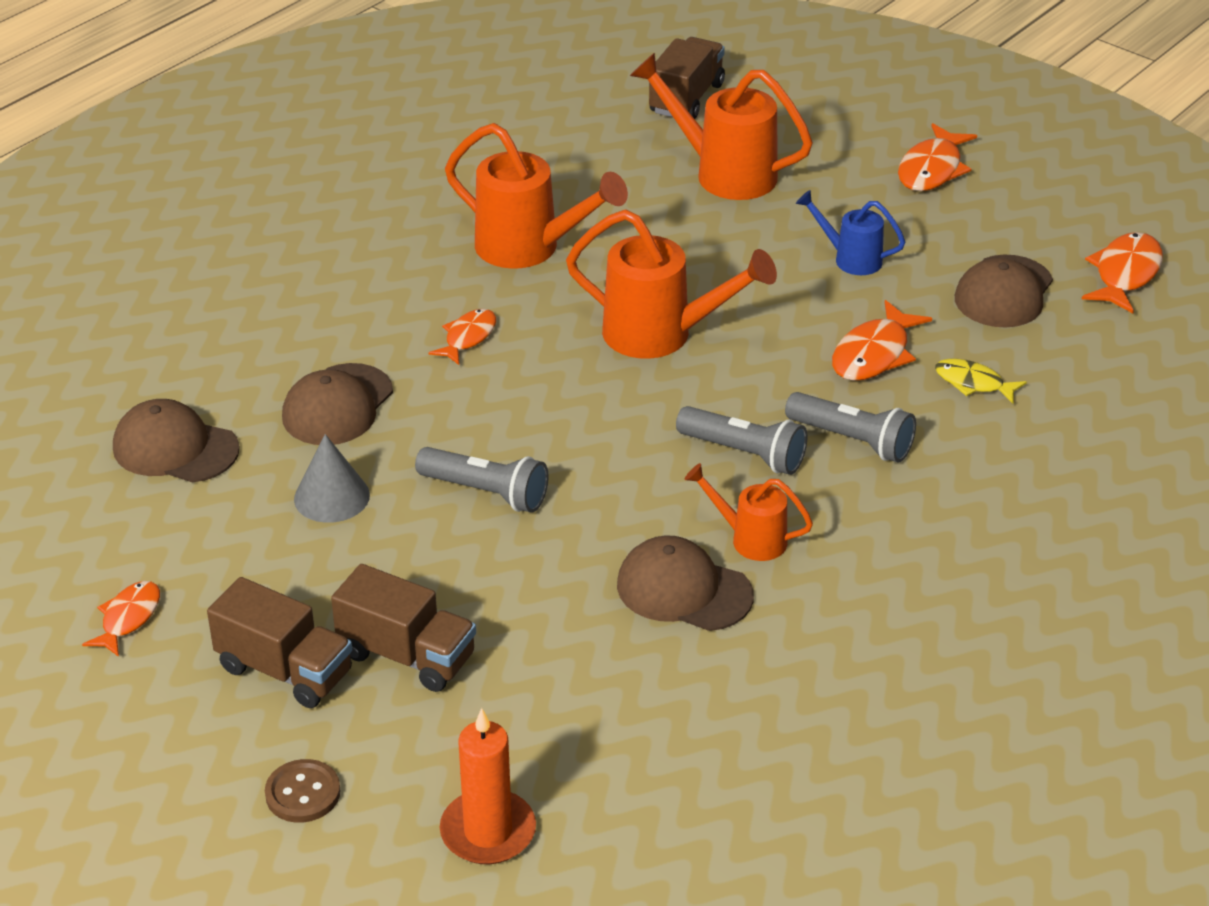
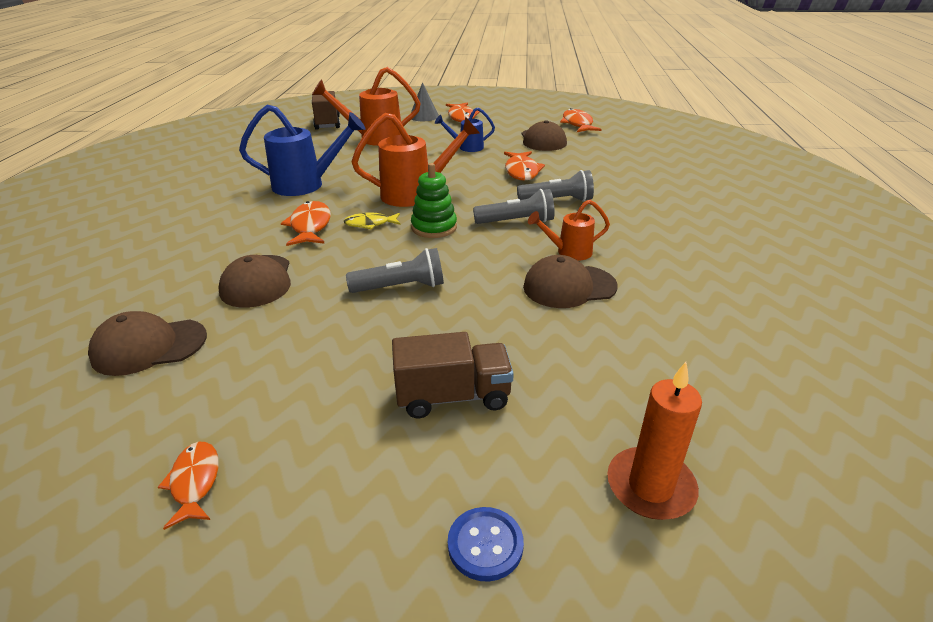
camera: 35 degrees left, 5 degrees down
brown truck [207,577,352,708] -> none
brown button [265,759,341,823] -> blue button [448,507,524,582]
grey cone [294,434,370,523] -> grey cone moved to [410,82,439,121]
orange fish [429,309,496,365] -> orange fish [281,201,331,246], size x1.52
orange watering can [445,123,628,269] -> blue watering can [239,104,365,196]
yellow fish [935,359,1027,403] -> yellow fish moved to [343,212,400,230]
none -> green stacking toy [411,163,457,238]

